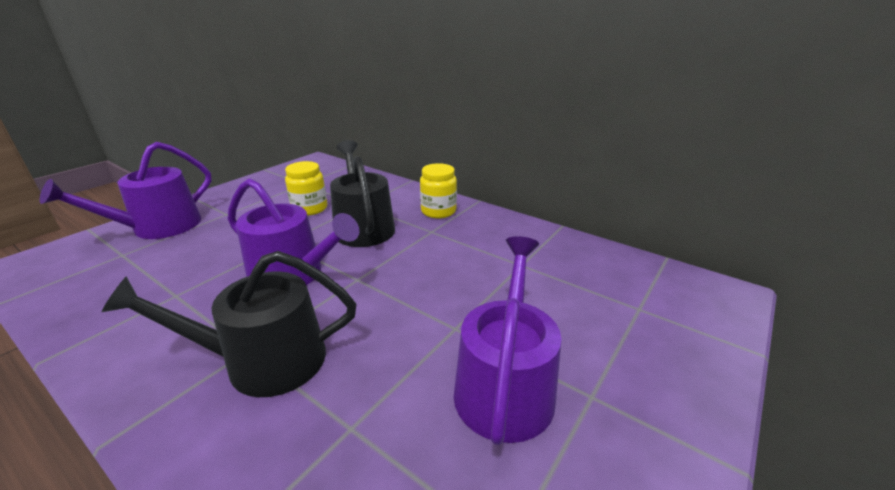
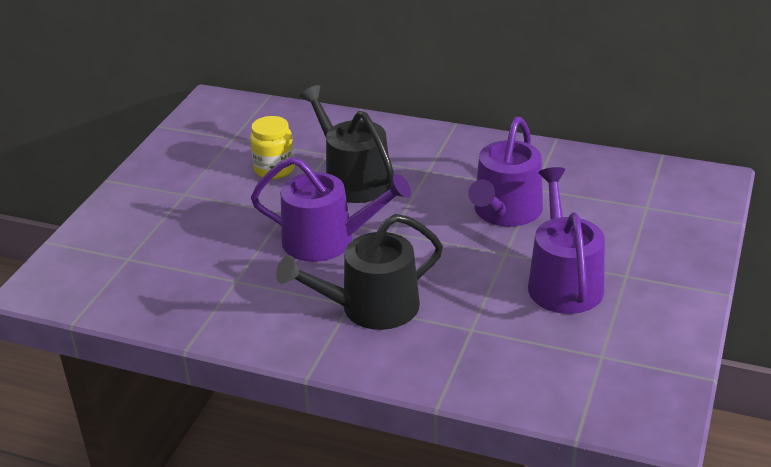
camera: 15 degrees left, 5 degrees up
purple watering can [40,142,212,239] -> purple watering can moved to [468,117,543,227]
yellow jar [420,163,457,218] -> none

